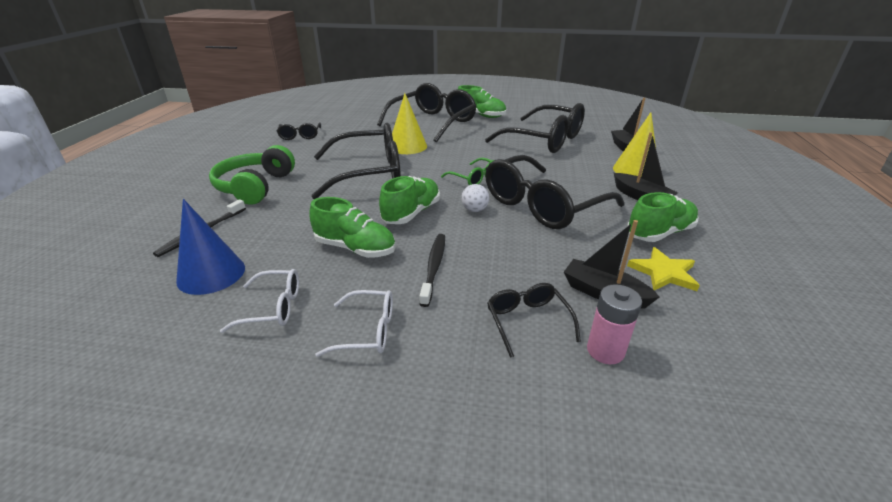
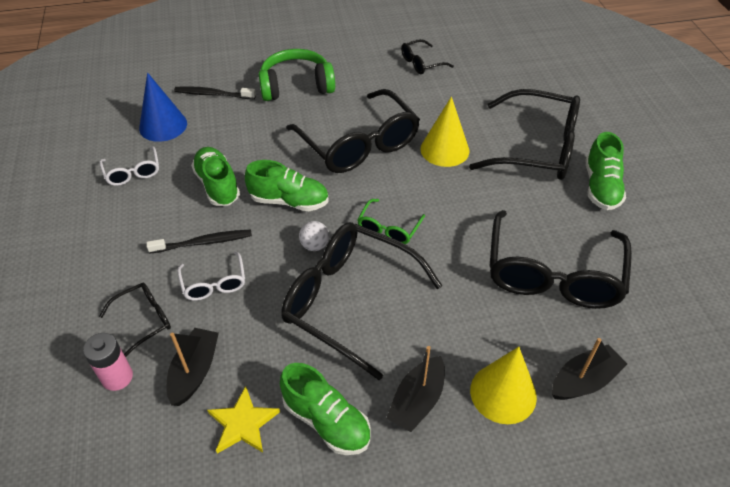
camera: 70 degrees right, 15 degrees up
green shoe [310,197,396,258] -> green shoe turned 150 degrees clockwise [191,147,240,206]
white glasses [315,290,393,357] -> white glasses moved to [177,251,245,301]

